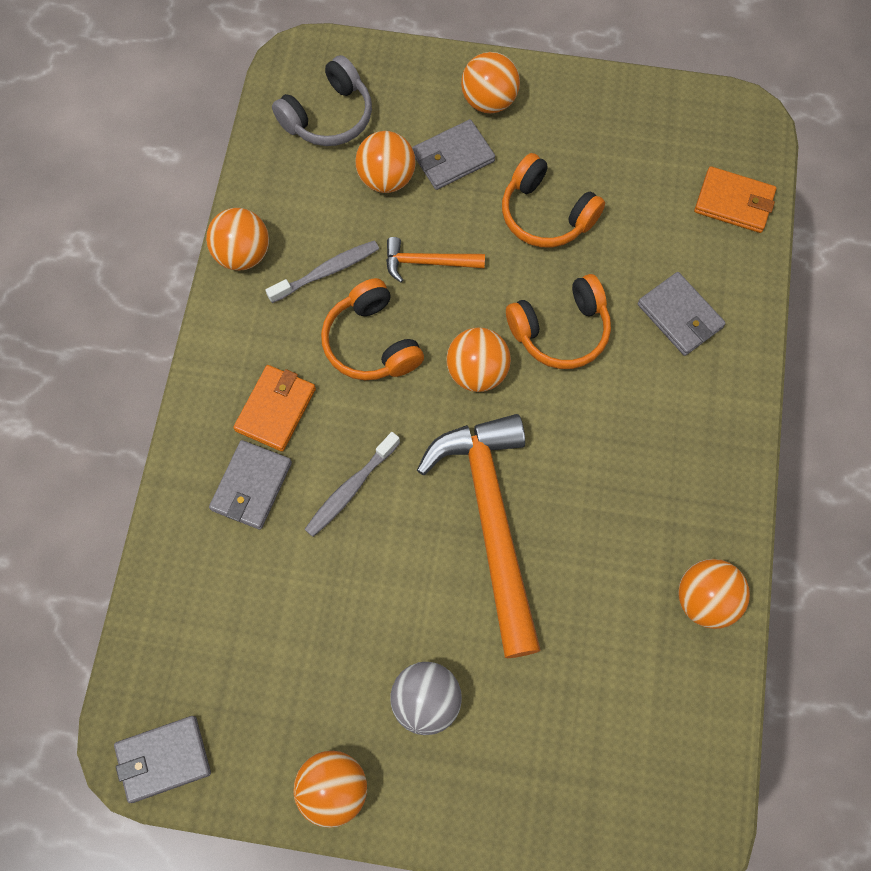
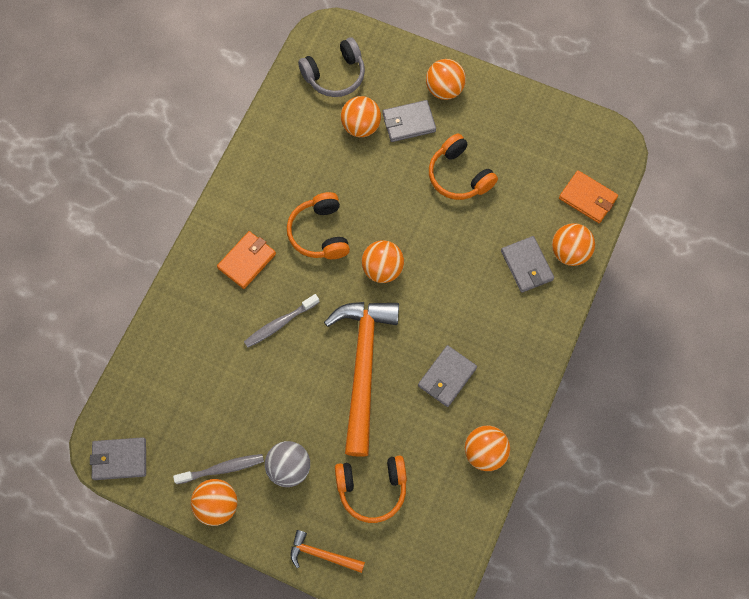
camera: 15 degrees right, 0 degrees up
orange ball [206,208,269,271] -> orange ball moved to [552,223,595,266]
grey wallet [209,440,292,529] -> grey wallet moved to [418,345,477,407]
grey toothbrush [266,240,379,303] -> grey toothbrush moved to [173,454,264,484]
orange hammer [386,237,485,283] -> orange hammer moved to [291,530,365,573]
orange headphones [506,274,611,369] -> orange headphones moved to [335,456,407,523]

